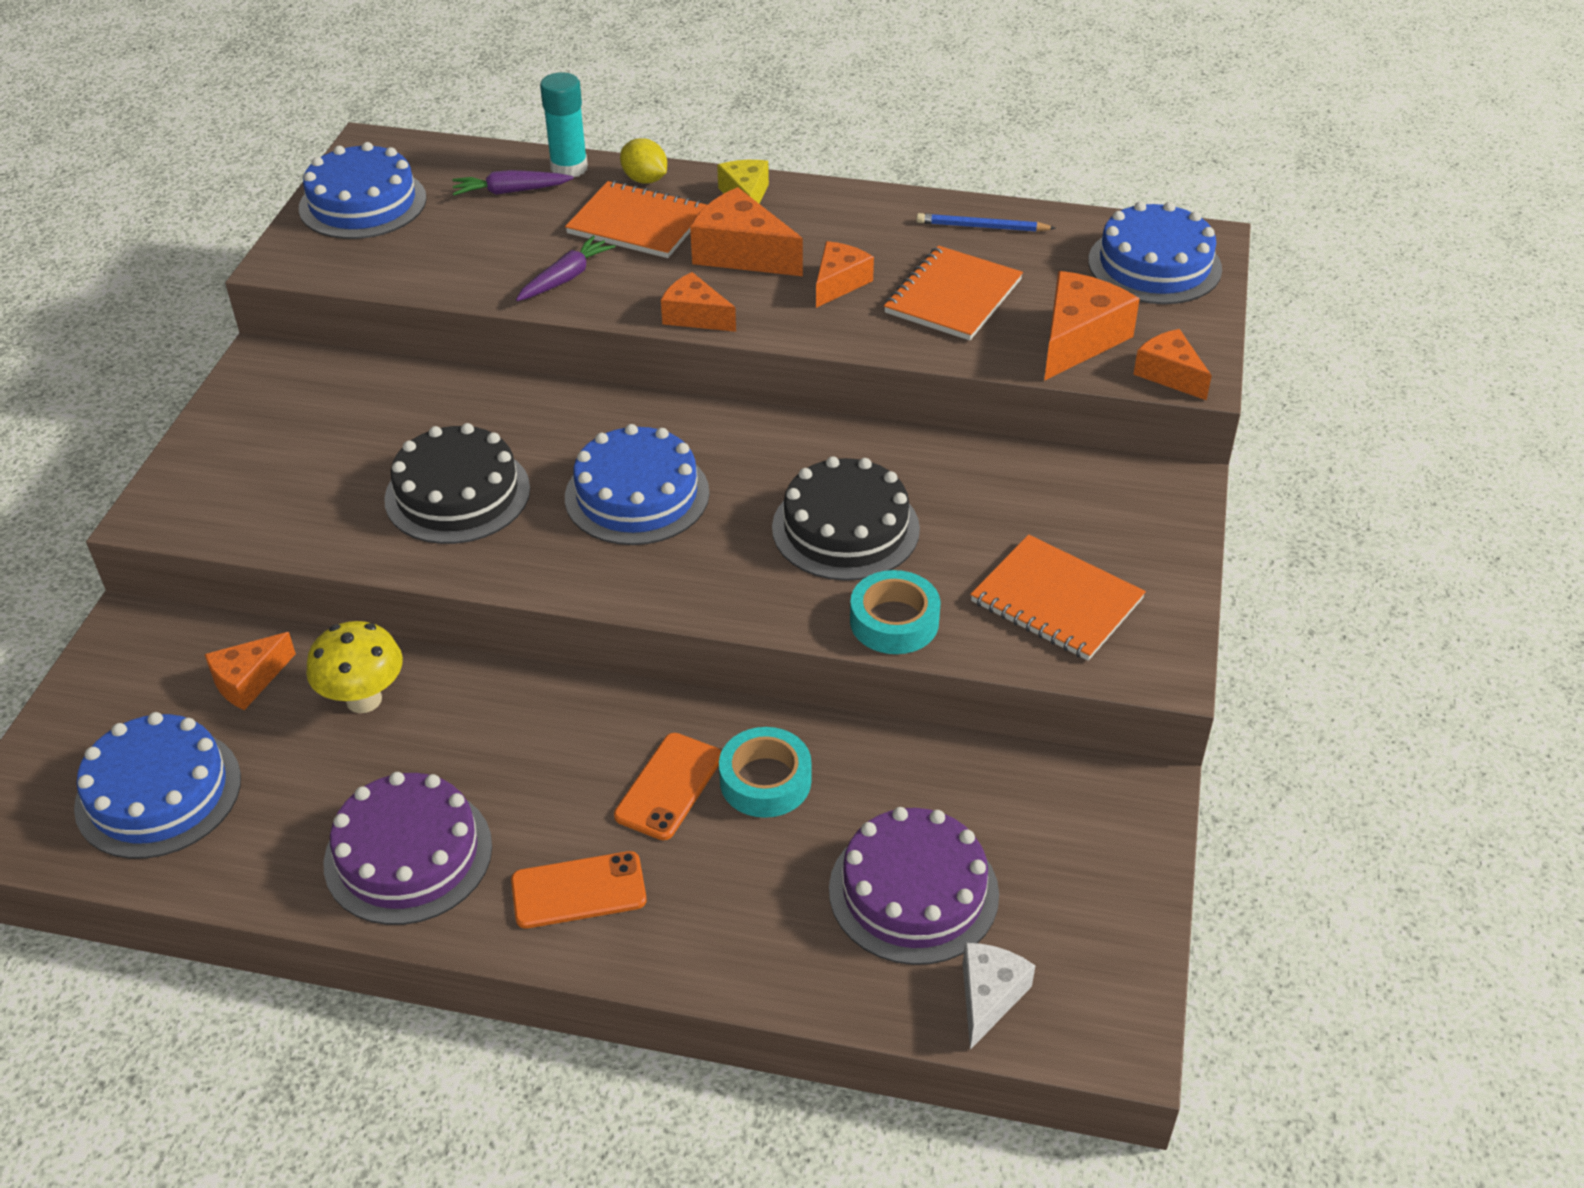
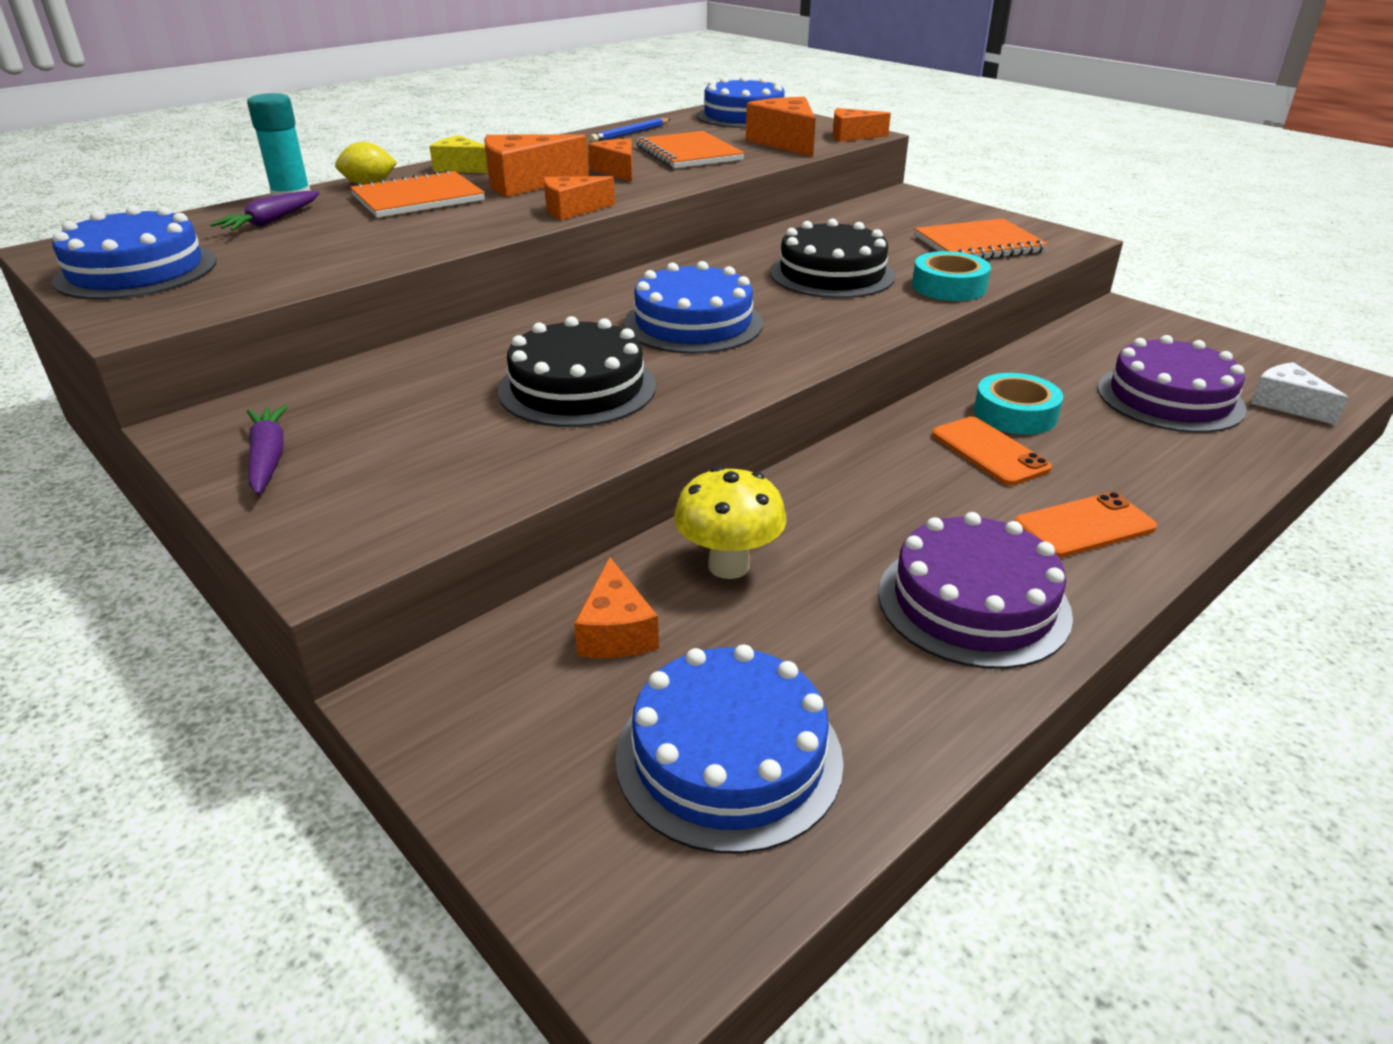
camera: 55 degrees left, 10 degrees down
orange phone [511,851,647,929] -> orange phone turned 45 degrees clockwise [1015,492,1157,558]
purple carrot [516,236,616,301] -> purple carrot moved to [247,405,288,495]

